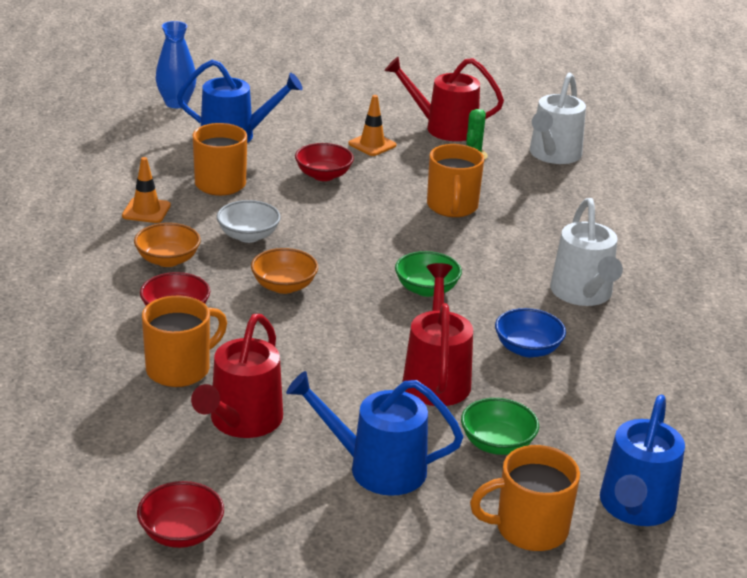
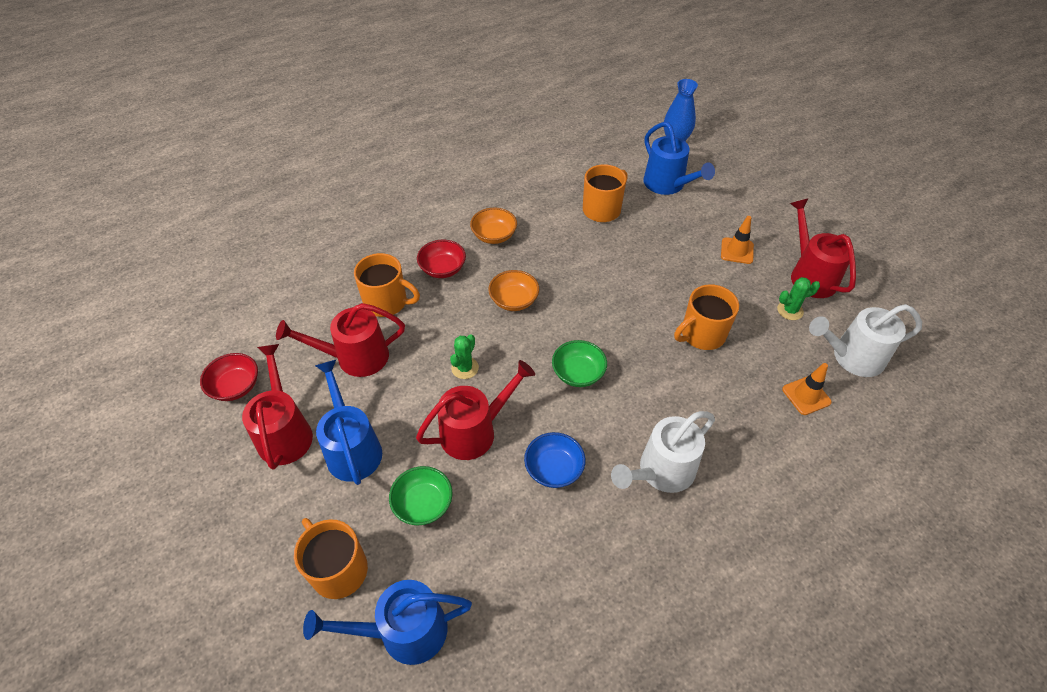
camera: 60 degrees right, 20 degrees up
orange traffic cone [122,157,171,223] -> orange traffic cone moved to [782,363,832,415]
white bowl [217,200,281,243] -> none
red bowl [295,143,354,181] -> none
none -> red watering can [242,344,313,470]
none -> green cactus [450,334,479,379]

